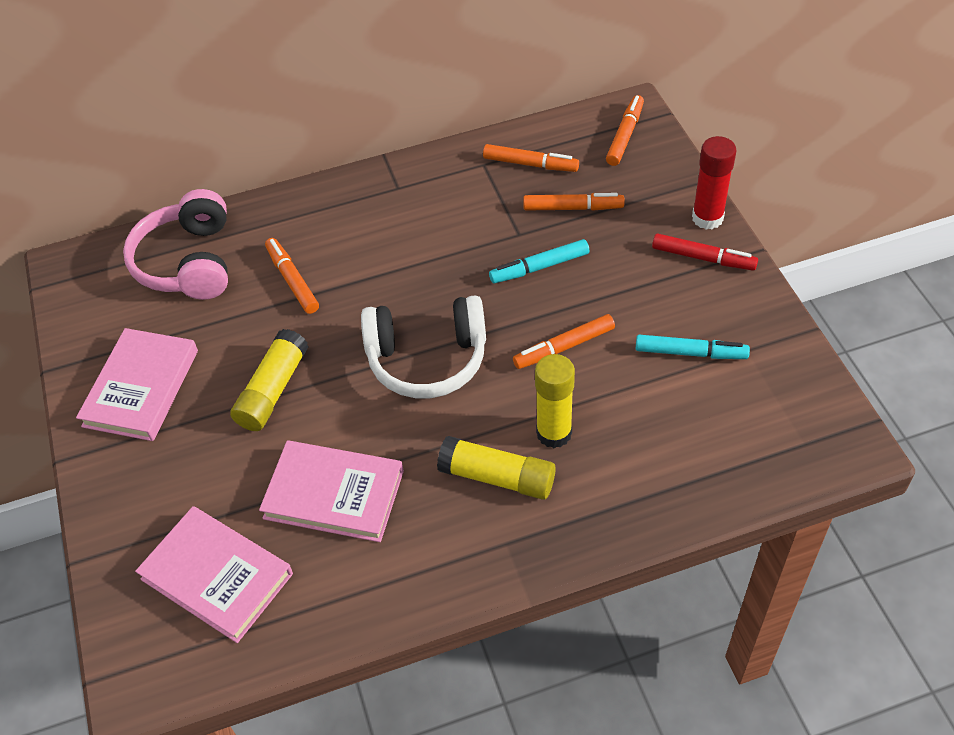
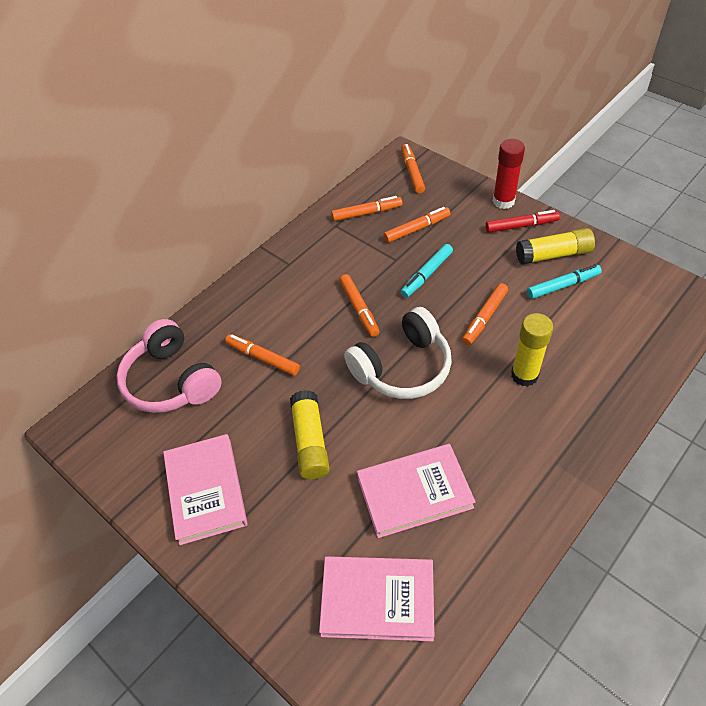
camera: 30 degrees left, 0 degrees up
yellow glue stick [437,436,556,500] -> yellow glue stick moved to [516,228,595,265]
none -> orange marker [339,274,380,337]

